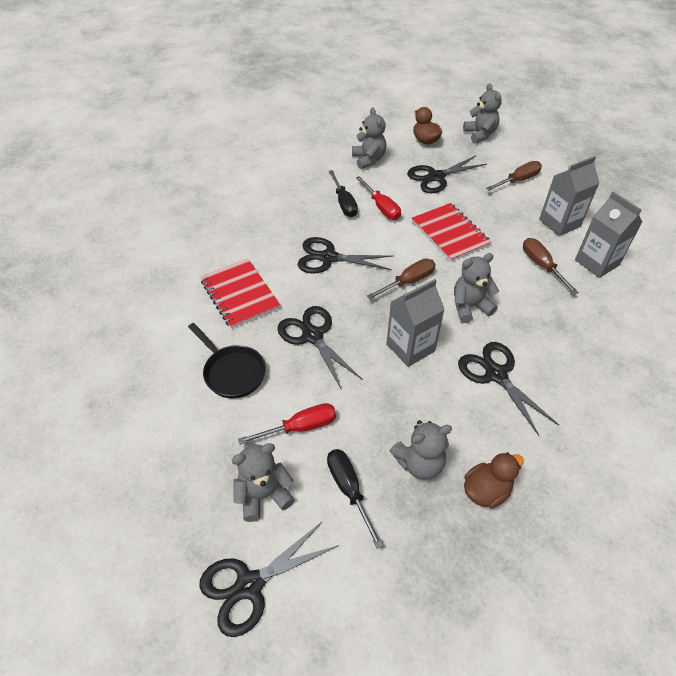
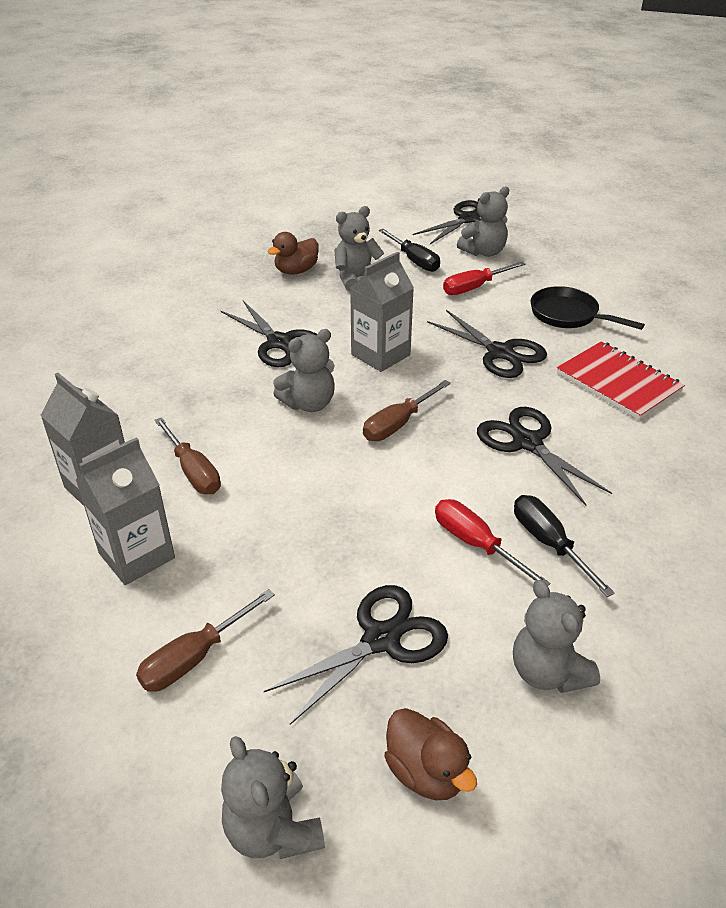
camera: 170 degrees right, 10 degrees down
black scissors [298,237,393,274] -> black scissors turned 120 degrees counterclockwise [477,407,612,505]
red notebook [412,203,491,262] -> none

